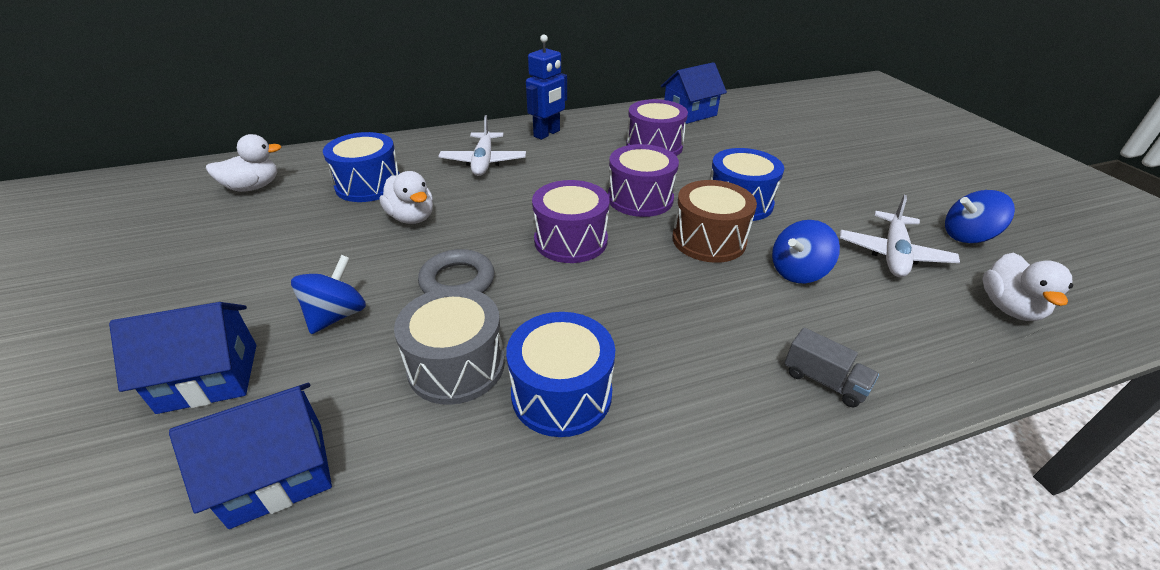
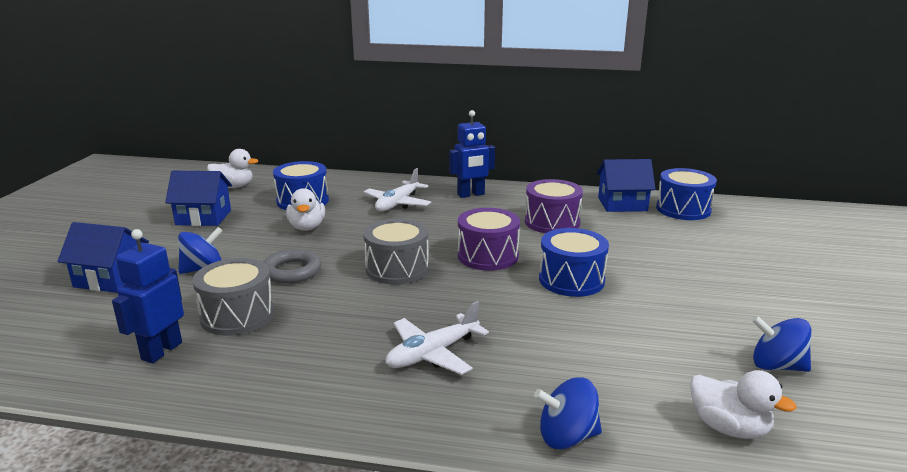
camera: 30 degrees right, 15 degrees down
blue house [169,383,332,529] -> blue house moved to [165,171,232,226]
blue drum [506,312,615,437] -> blue drum moved to [656,168,717,220]
purple drum [532,180,610,263] -> grey drum [363,219,429,285]
brown drum [672,180,757,263] -> none
blue spinning top [772,220,840,283] -> blue spinning top moved to [534,377,602,449]
grey truck [785,327,879,407] -> none
white plane [840,195,960,277] -> white plane moved to [386,301,489,375]
white duck [982,252,1073,321] -> white duck turned 90 degrees counterclockwise [690,370,797,439]
none -> blue robot [112,229,184,363]

